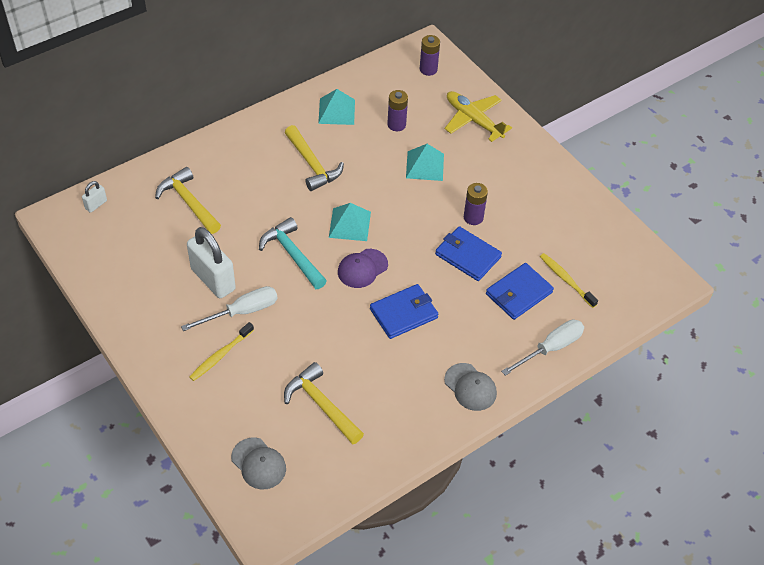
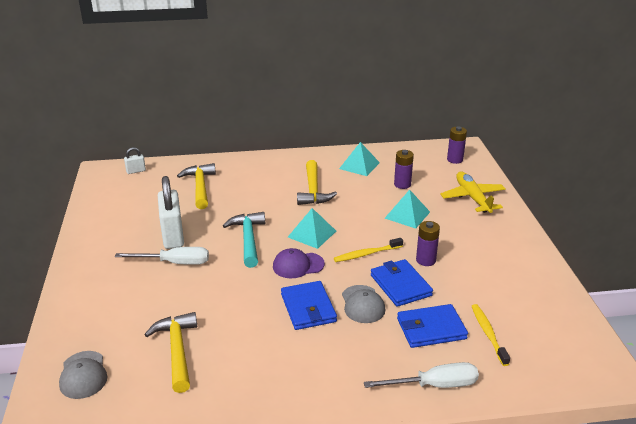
camera: 30 degrees right, 20 degrees down
yellow toothbrush [189,322,254,381] -> yellow toothbrush moved to [334,238,403,262]
blue wallet [370,284,438,339] -> blue wallet turned 75 degrees clockwise [281,281,337,330]
grey cap [444,363,497,411] -> grey cap moved to [342,285,385,323]

